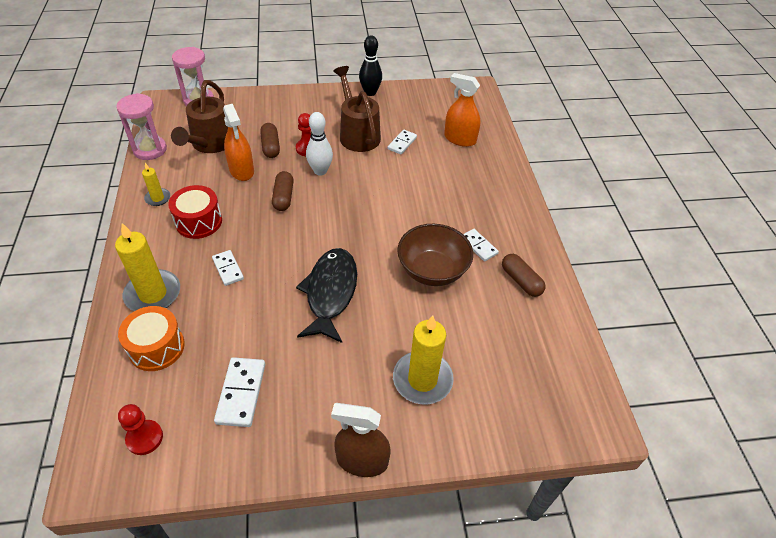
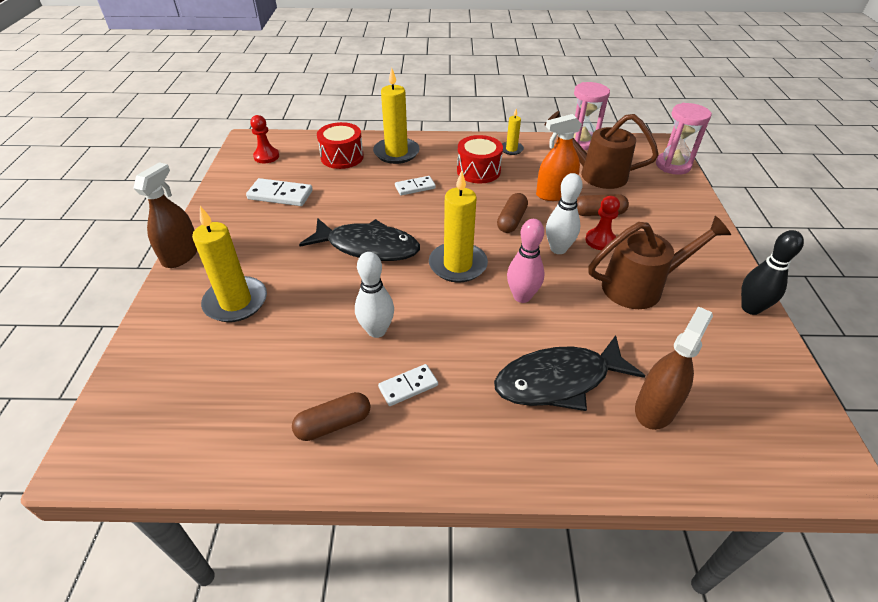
camera: 100 degrees right, 5 degrees down
orange drum [118,306,185,371] -> red drum [317,122,364,169]
brown capsule [272,171,294,211] -> brown capsule turned 75 degrees counterclockwise [497,193,528,233]
white domino [388,130,417,154] -> none
brown bowl [397,224,473,286] -> white bowling pin [355,252,394,338]
orange spray bottle [444,73,481,147] -> brown spray bottle [635,306,713,430]
none -> yellow candle [429,170,488,283]
none -> black fish [494,335,645,411]
none -> pink bowling pin [507,219,544,303]

